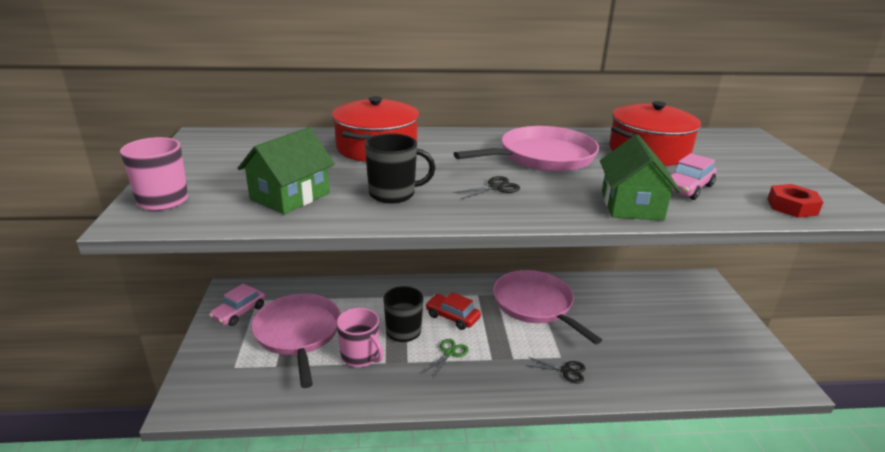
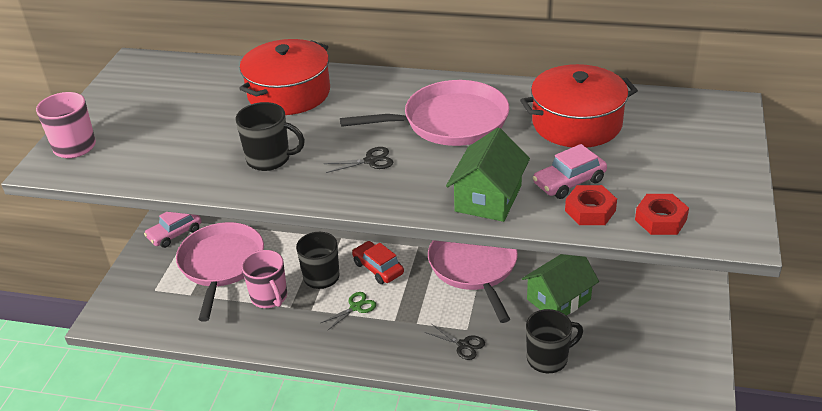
camera: 20 degrees right, 10 degrees up
green house [238,127,335,214] -> green house moved to [522,254,599,316]
none -> black mug [526,309,583,373]
none -> red nut [565,185,617,225]

